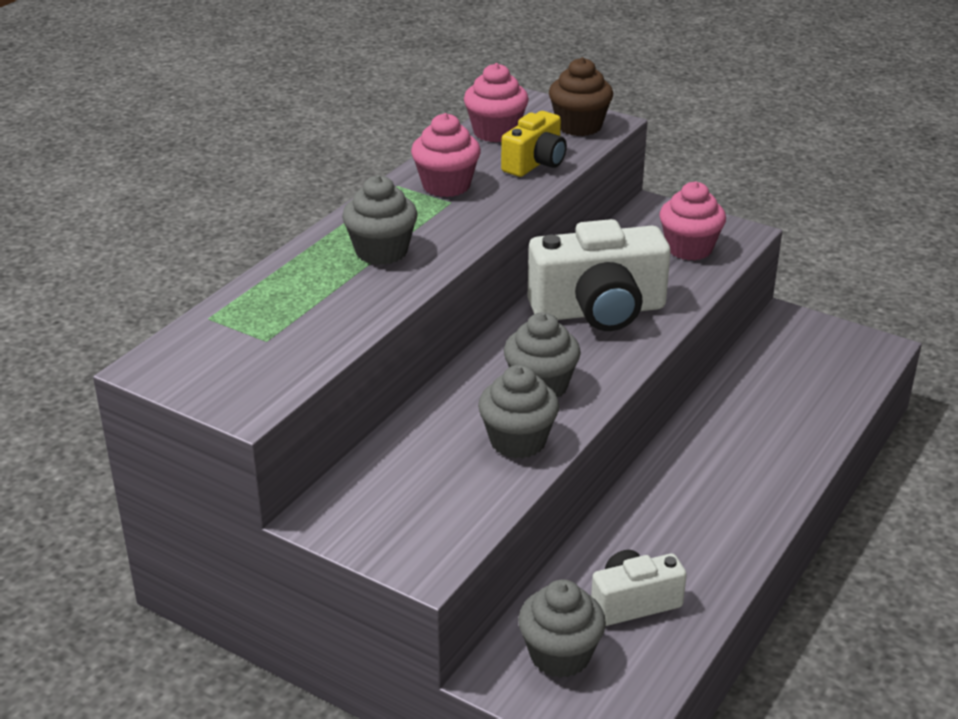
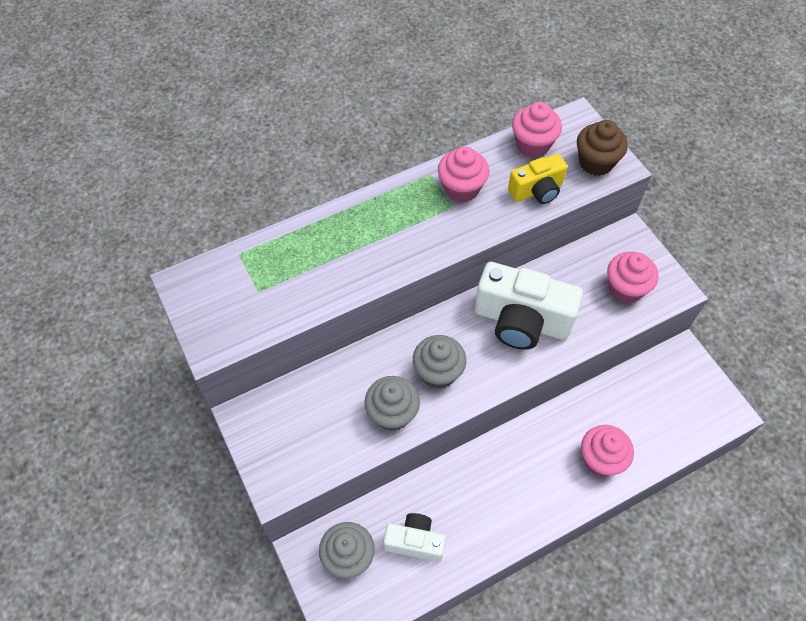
camera: 30 degrees right, 25 degrees up
grey cupcake [342,175,418,265] -> none
none -> pink cupcake [581,425,634,476]

